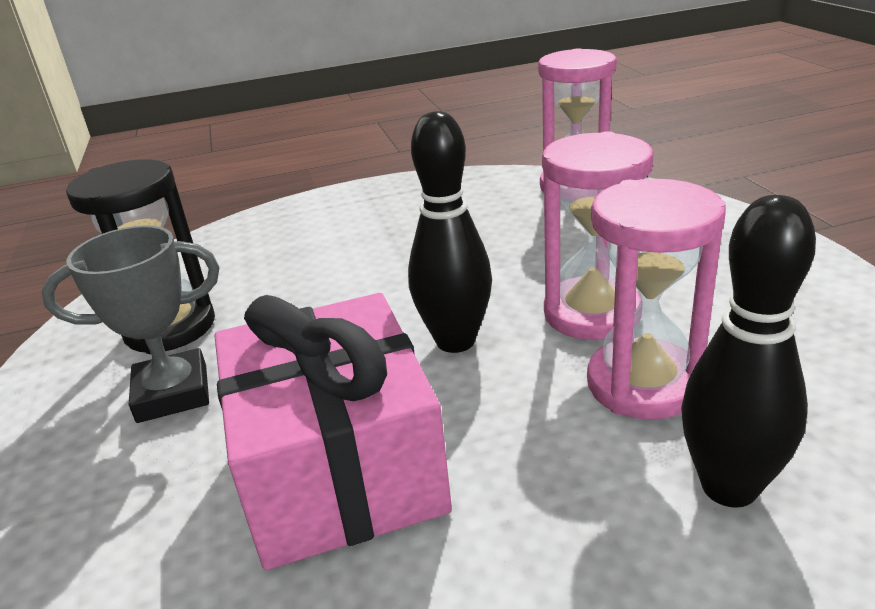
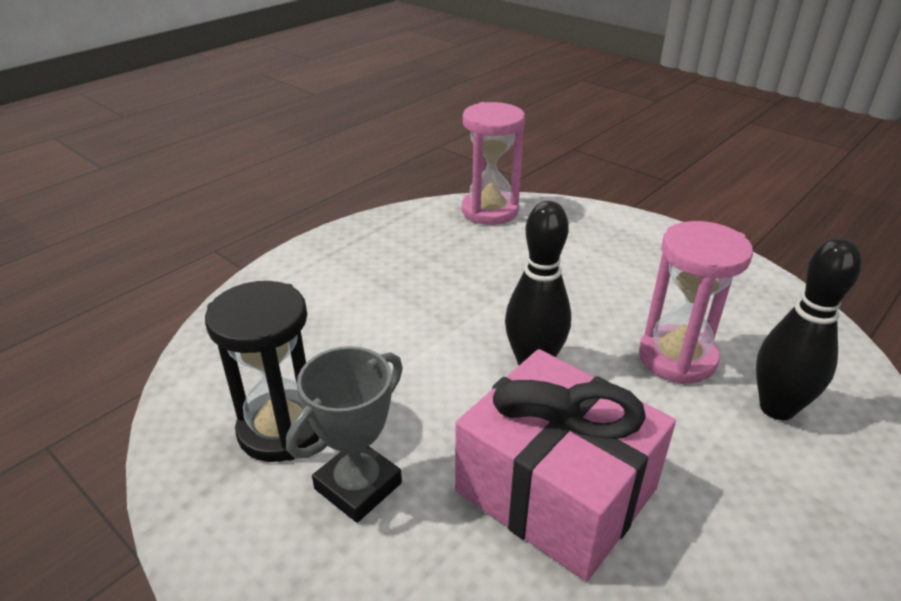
camera: 35 degrees left, 5 degrees up
pink hourglass [542,131,654,340] -> none

